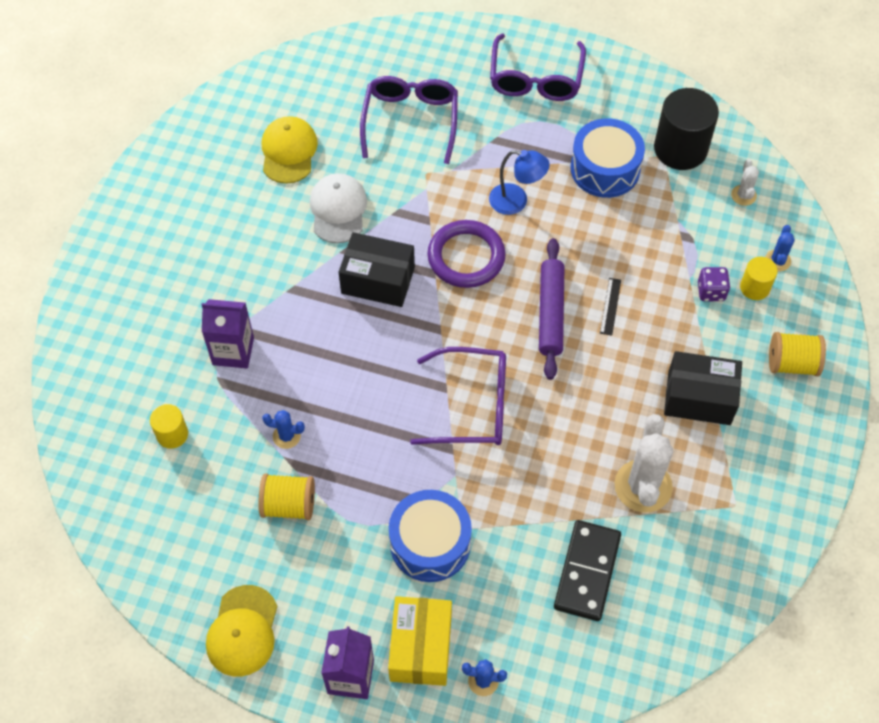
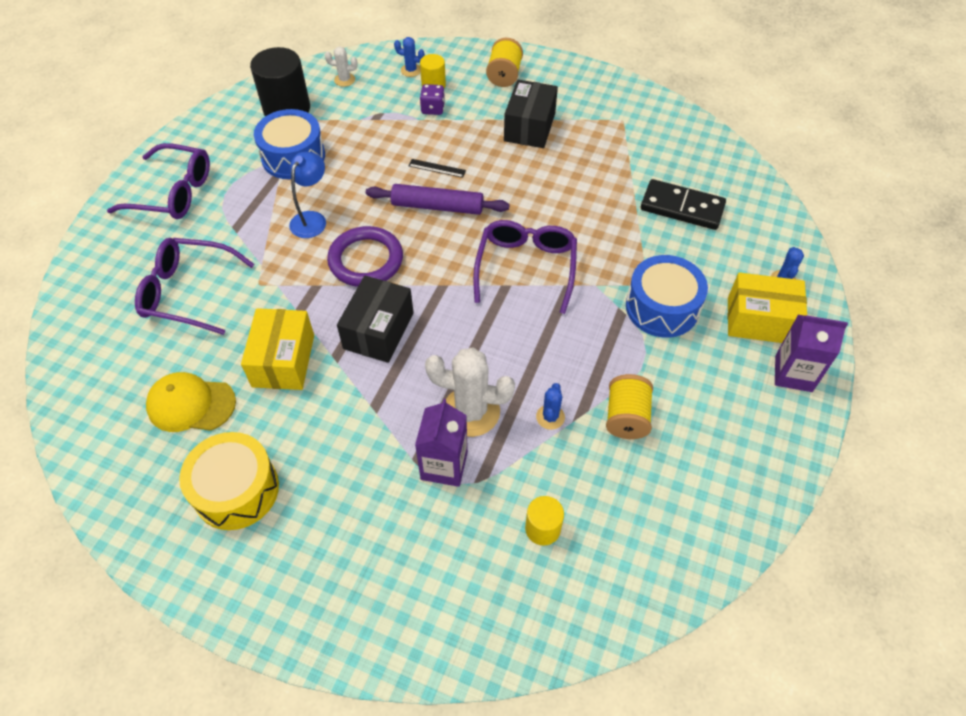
camera: 85 degrees left, 5 degrees down
yellow cap [206,585,278,677] -> none
white cap [310,173,367,243] -> yellow box [241,308,314,390]
white cactus [614,414,673,512] -> white cactus moved to [425,348,515,437]
none -> yellow drum [179,432,279,530]

